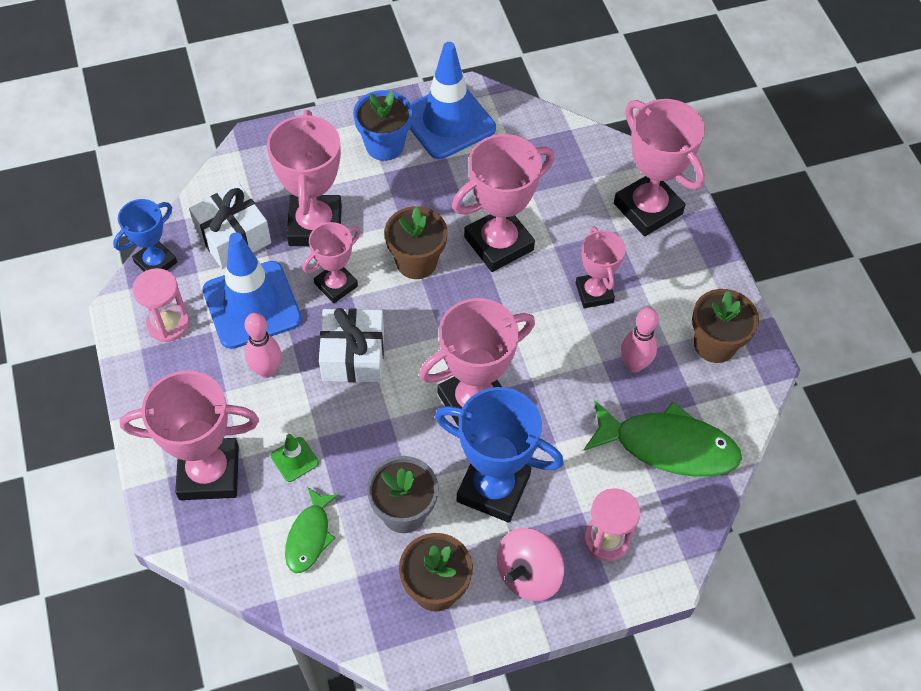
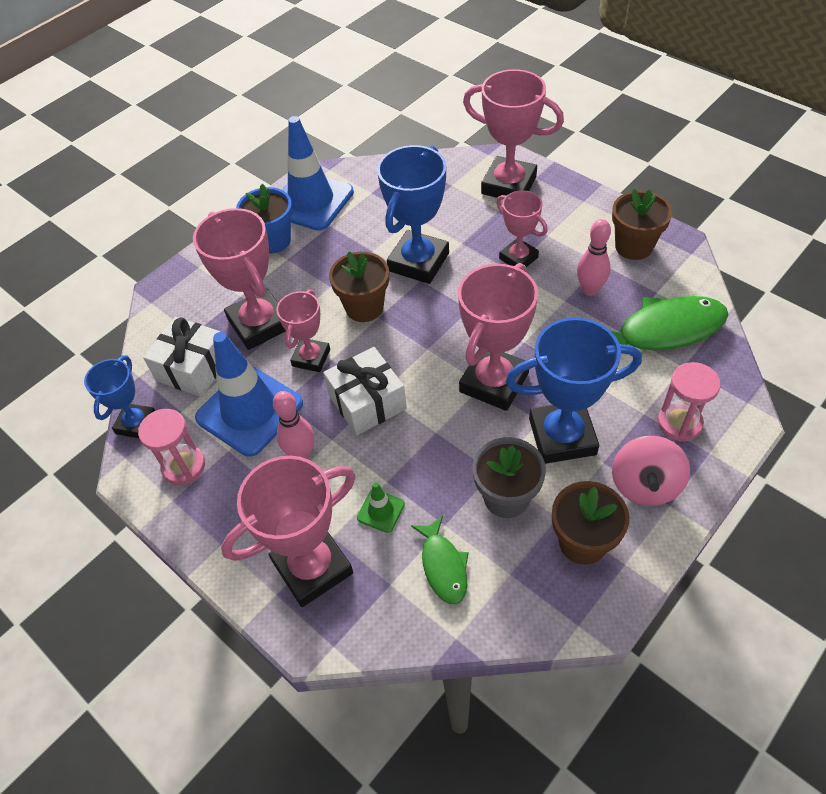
camera: 25 degrees left, 5 degrees down
pink trophy [452,134,554,272] -> blue trophy [377,145,449,284]

